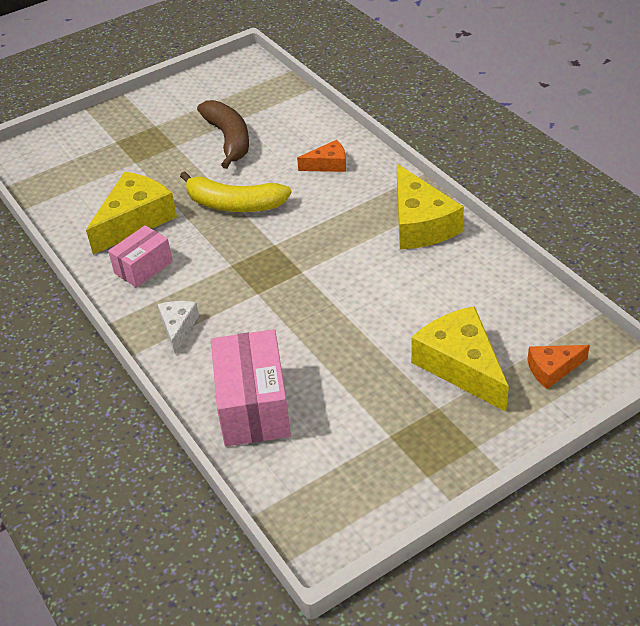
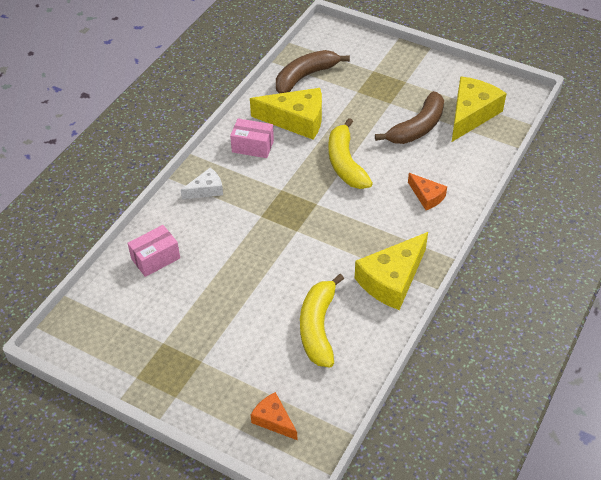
camera: 60 degrees right, 5 degrees up
pink box [211,329,291,447] -> pink box [128,225,180,277], size x0.61
yellow cheese [411,306,509,412] -> yellow cheese moved to [452,76,507,142]
none -> brown banana [276,50,350,94]
none -> yellow banana [300,274,344,367]

